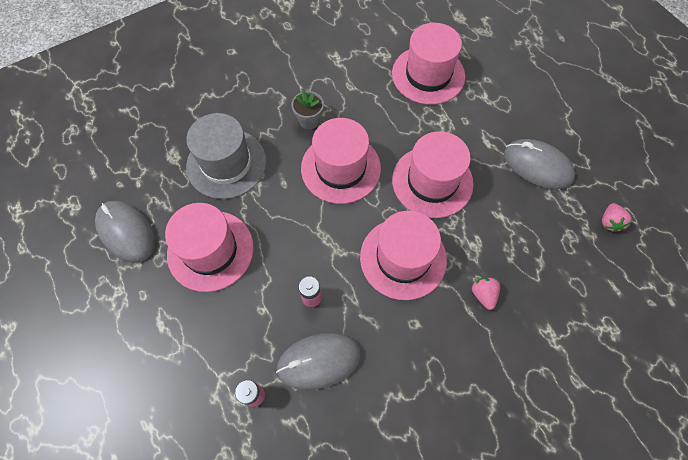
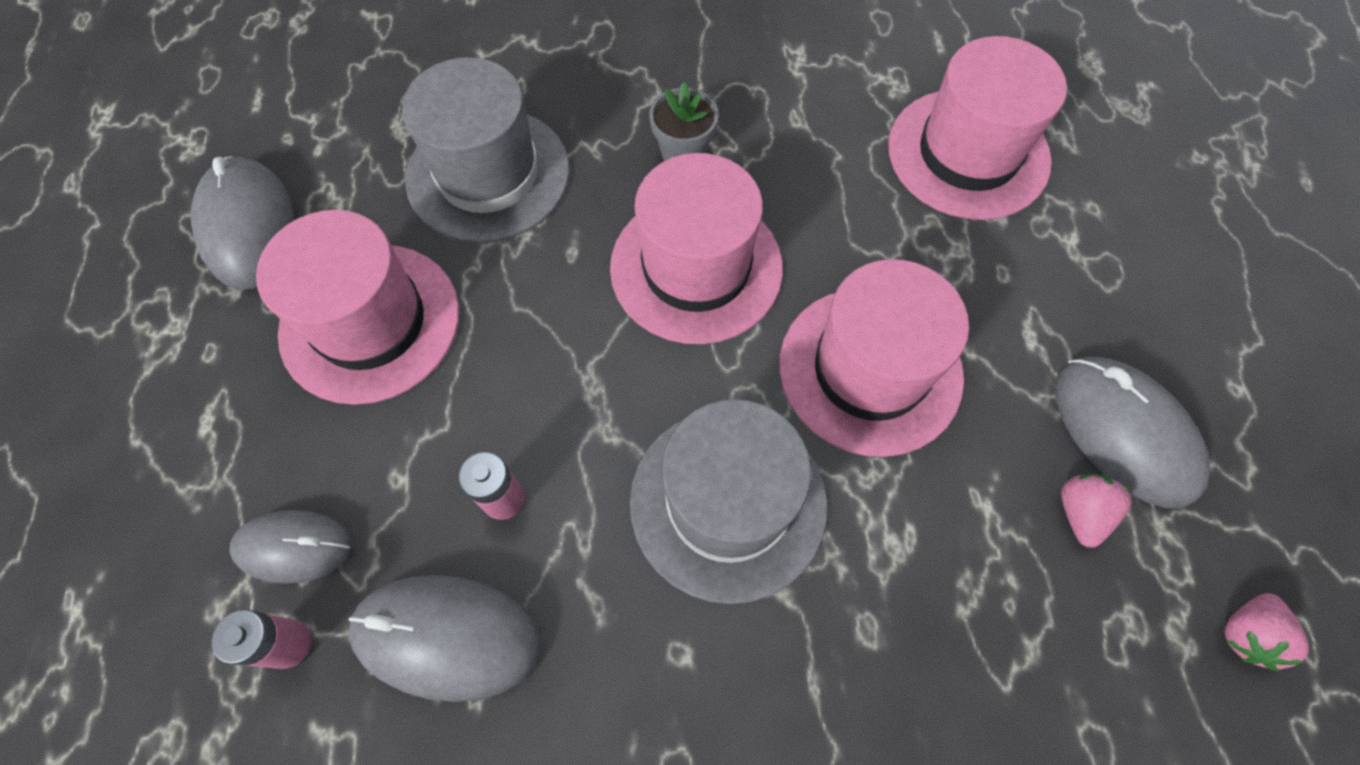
camera: 25 degrees right, 0 degrees up
pink hat [360,211,447,300] -> grey hat [630,399,827,604]
pink strawberry [472,277,500,310] -> pink strawberry moved to [1061,474,1132,548]
none -> grey mouse [229,510,352,584]

